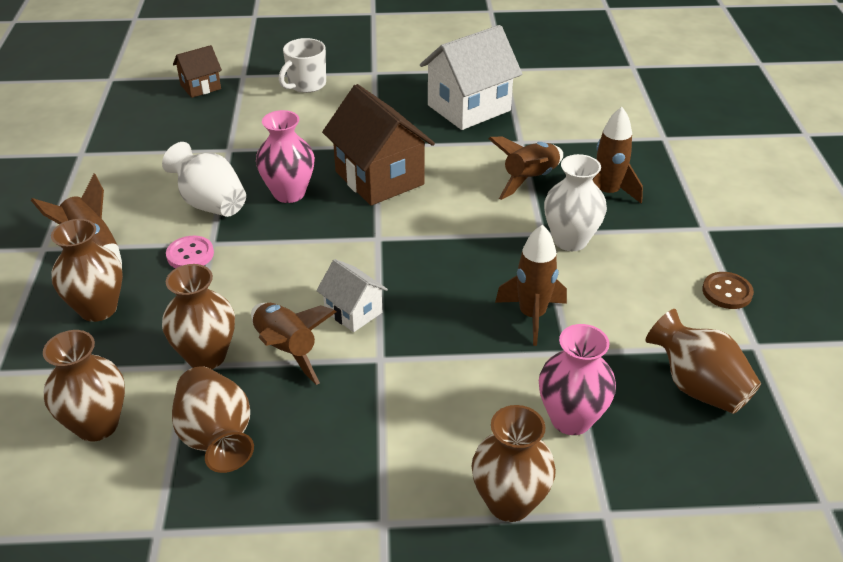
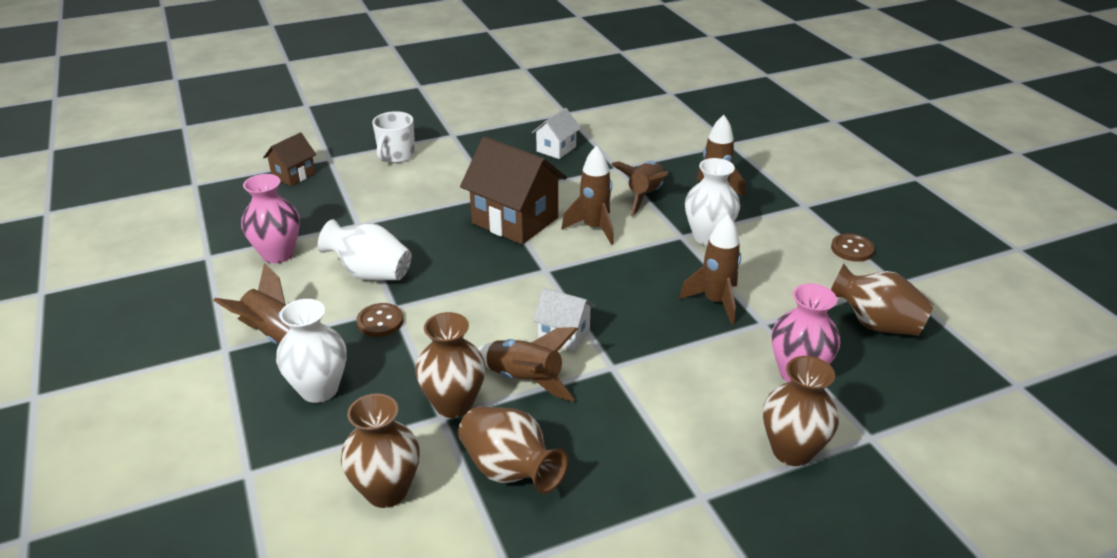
camera: 20 degrees left, 5 degrees down
brown vase [51,219,123,322] -> white vase [276,299,347,403]
pink button [166,236,214,268] -> brown button [356,303,403,337]
pink vase [256,110,315,203] -> pink vase moved to [241,174,300,263]
white house [420,25,522,130] -> white house [532,108,581,159], size x0.53
none -> brown rocket [562,146,614,245]

